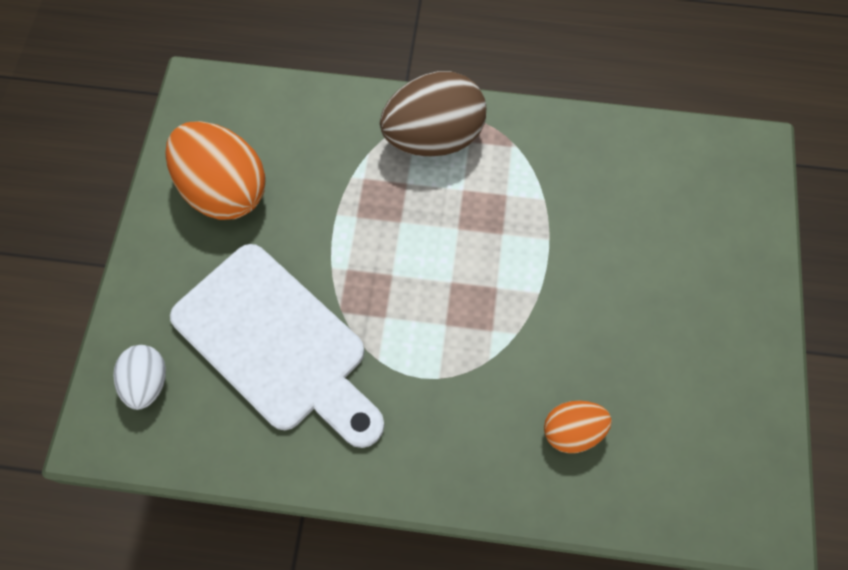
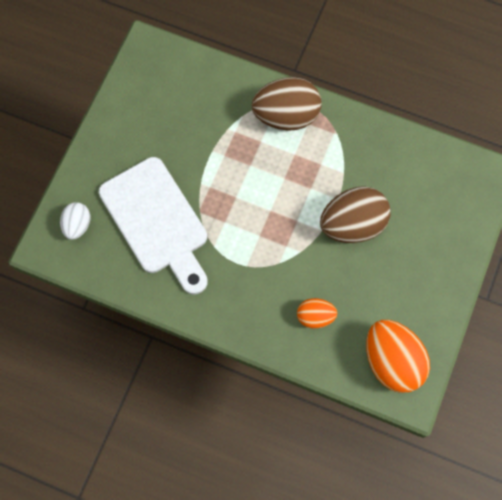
camera: 15 degrees right, 5 degrees up
orange egg [166,121,266,220] -> orange egg moved to [366,320,430,393]
none -> brown egg [320,186,390,243]

